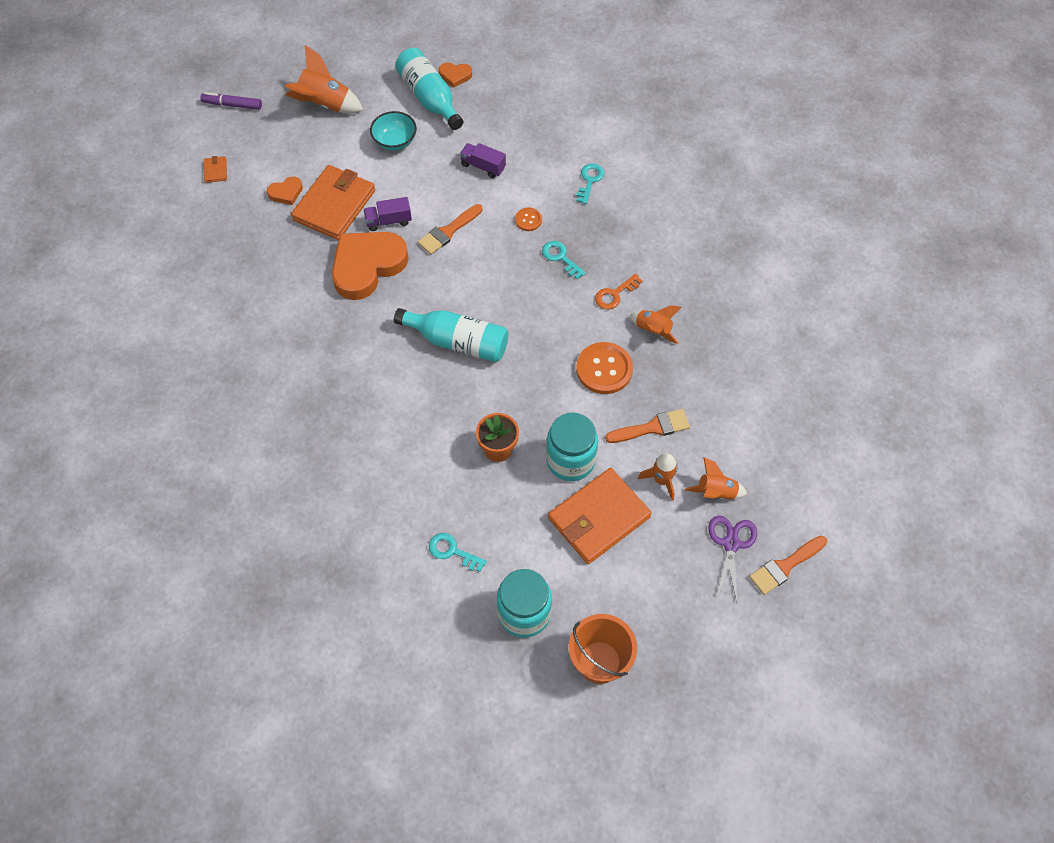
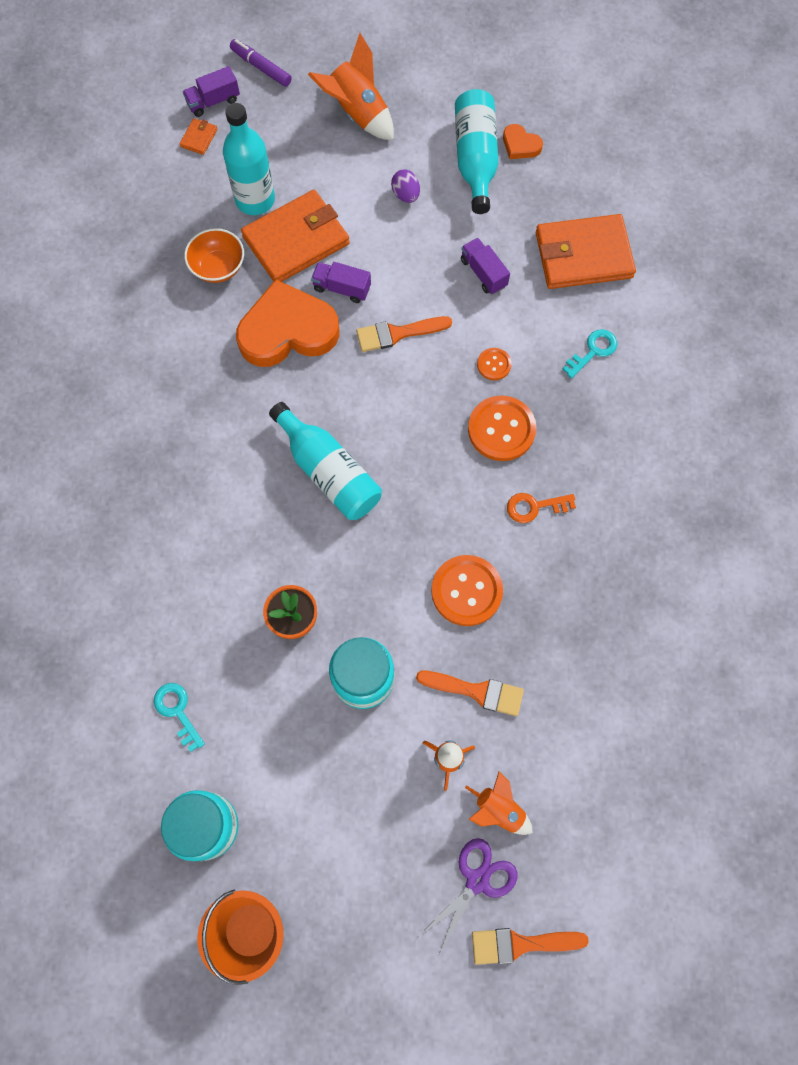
camera: 30 degrees right, 10 degrees up
orange heart [267,176,303,205] -> turquoise bottle [223,103,275,215]
turquoise bowl [370,111,417,151] -> purple egg [391,169,420,203]
turquoise key [542,241,586,279] -> orange button [468,396,537,461]
orange wallet [548,468,652,564] -> orange wallet moved to [536,214,636,289]
orange rocket [630,305,681,344] -> none
none -> purple truck [183,66,240,117]
none -> orange bowl [184,228,244,283]

